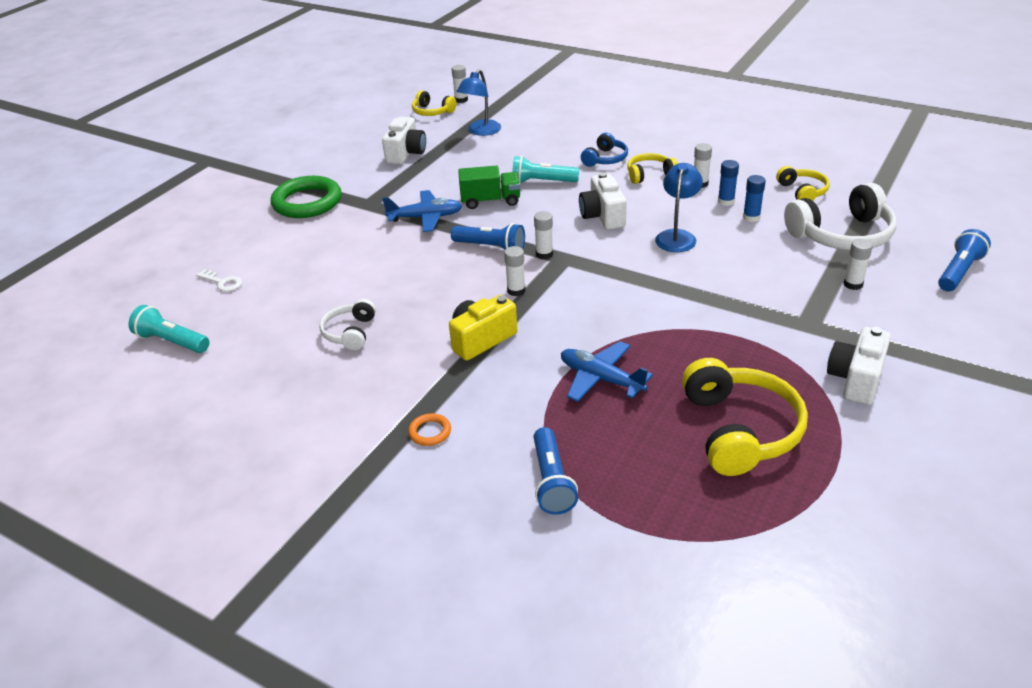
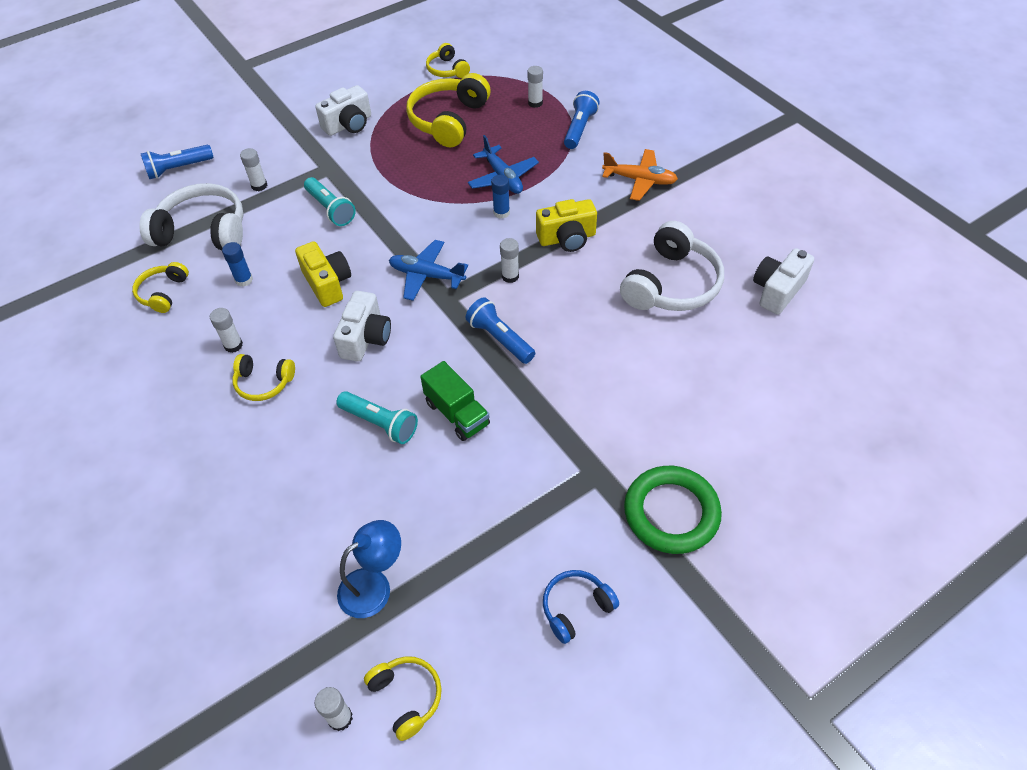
camera: 155 degrees left, 15 degrees up
turquoise flashlight [128,305,209,353] -> turquoise flashlight moved to [304,177,356,226]
white key [196,269,242,292] -> none
white headphones [319,299,376,350] -> white headphones [620,221,724,311], size x1.84
white camera [382,117,426,165] -> white camera moved to [753,248,814,315]
blue plane [382,190,462,232] -> blue plane moved to [389,240,468,301]
orange ring [408,413,451,446] -> orange plane [602,149,678,201]
green truck [458,166,520,209] -> green truck turned 150 degrees counterclockwise [420,361,490,441]
white glue stick [534,211,553,259] -> white glue stick moved to [527,66,543,108]
blue headphones [581,133,628,167] -> blue headphones moved to [543,570,619,644]
blue lamp [655,163,703,252] -> yellow camera [295,241,351,307]
blue glue stick [718,160,739,206] -> blue glue stick moved to [491,175,510,219]
none -> yellow headphones [426,43,470,78]

